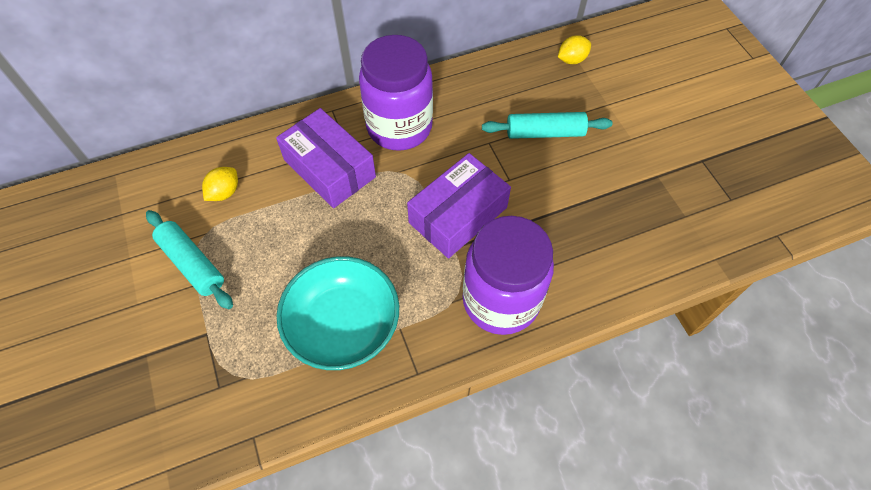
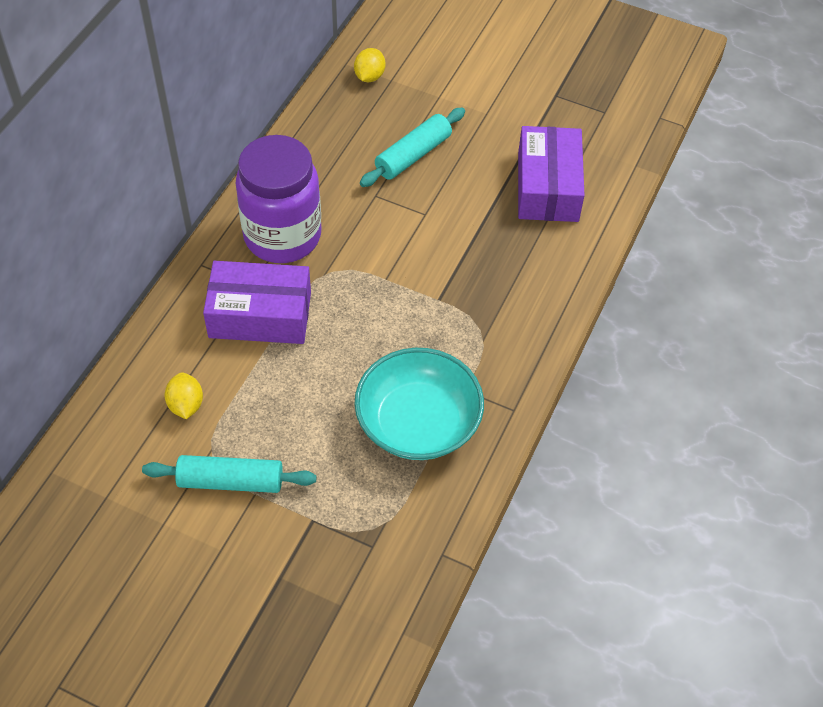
camera: 45 degrees left, 5 degrees down
purple box [407,153,511,258] -> purple box moved to [518,126,585,222]
purple jar [463,216,554,335] -> none

